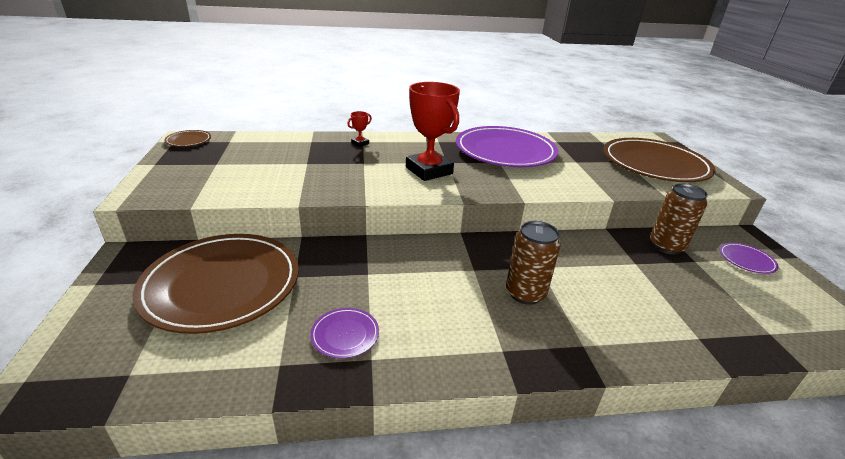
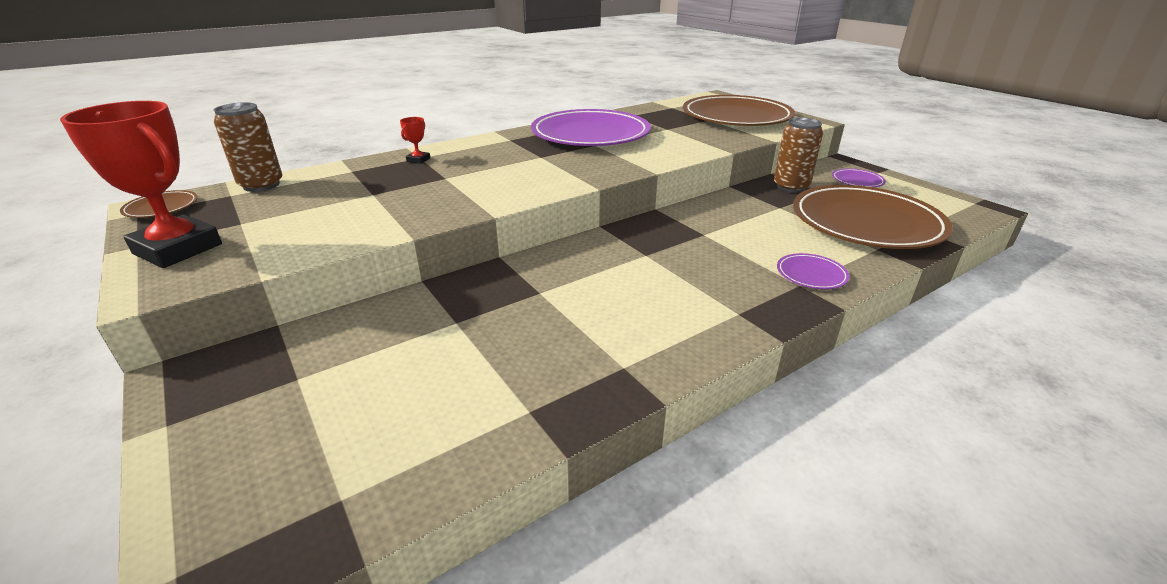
camera: 25 degrees left, 0 degrees up
brown plate [133,234,299,334] -> brown plate moved to [793,185,953,249]
purple plate [310,308,379,358] -> purple plate moved to [777,253,850,289]
red trophy [406,82,460,181] -> red trophy moved to [60,101,222,268]
brown can [506,221,561,305] -> brown can moved to [214,102,282,192]

